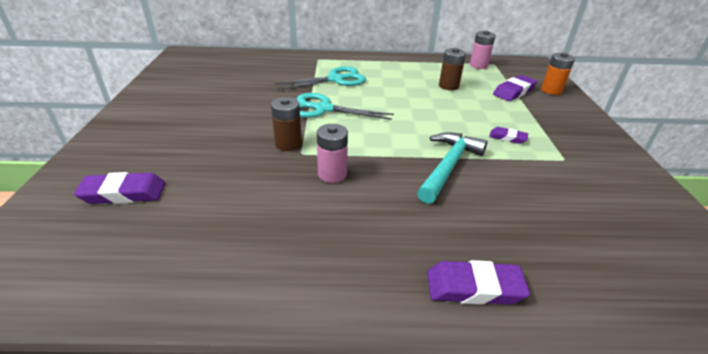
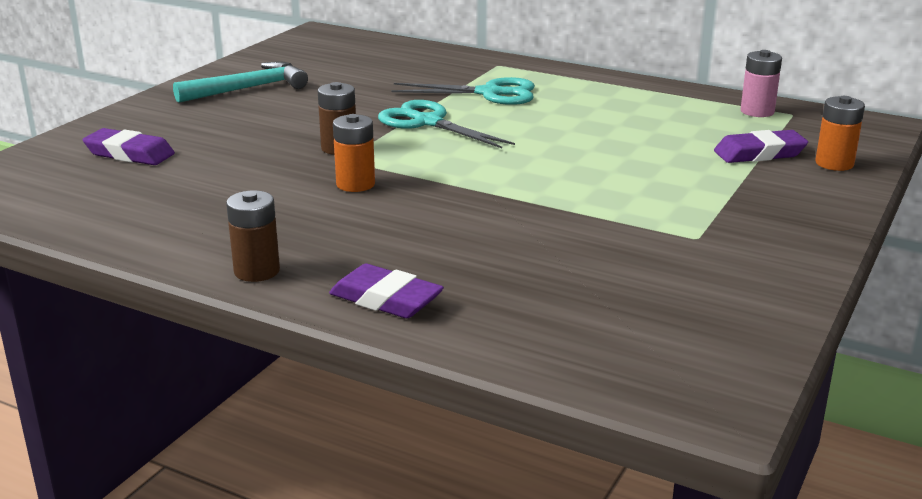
camera: 30 degrees right, 10 degrees down
pink battery [317,124,348,183] -> orange battery [333,114,375,192]
turquoise hammer [417,132,487,204] -> turquoise hammer moved to [173,61,308,103]
brown battery [439,48,466,90] -> brown battery moved to [226,190,280,282]
purple eraser [489,127,528,144] -> none

